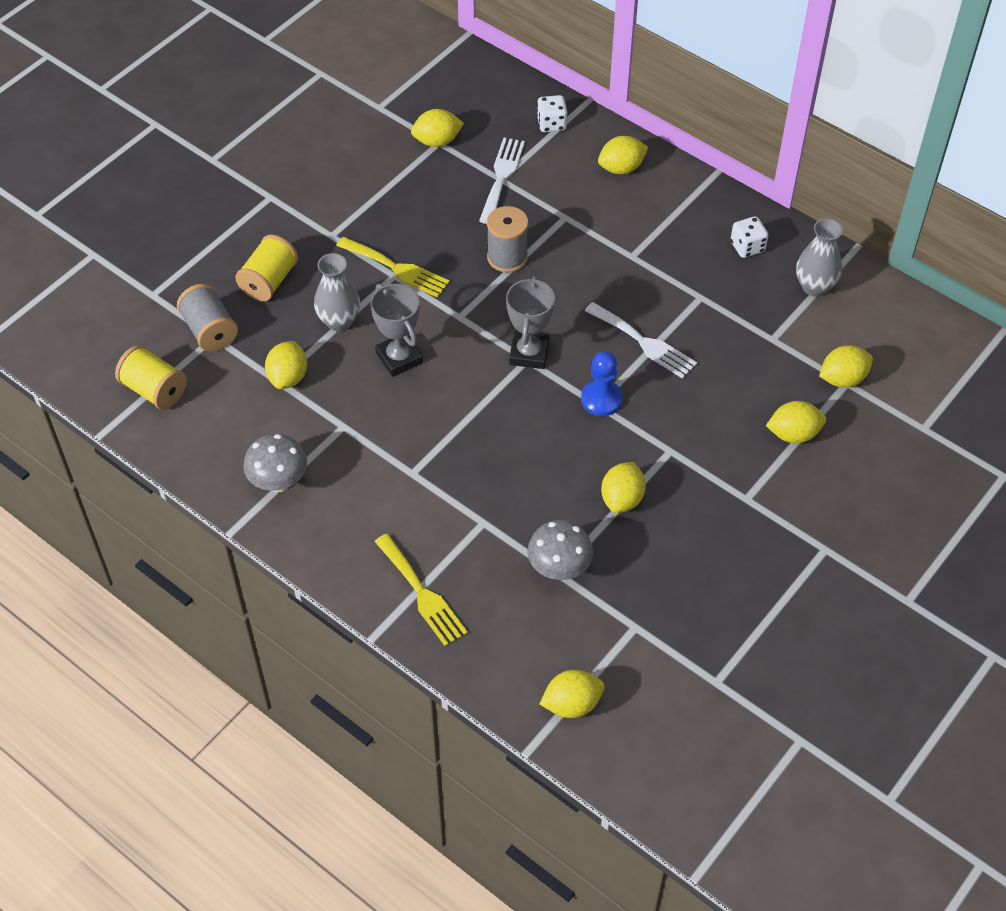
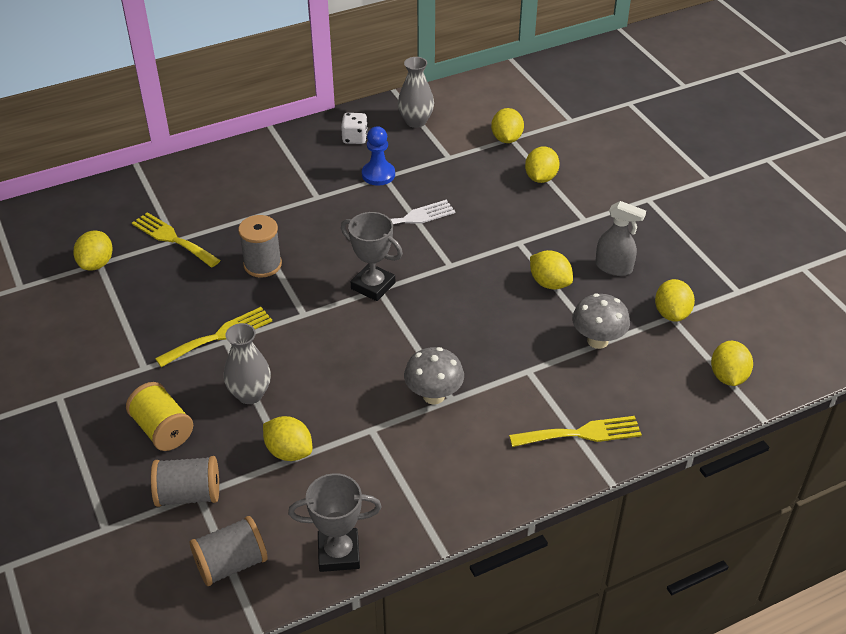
camera: 65 degrees left, 10 degrees down
yellow spool [115,345,187,410] -> grey spool [190,516,268,586]
grey mushroom [243,434,307,492] -> grey mushroom moved to [404,347,464,405]
grey trophy [370,284,423,377] -> grey trophy moved to [288,473,382,572]
white fork [479,138,525,224] -> yellow fork [132,212,220,267]
white dice [537,95,567,132] -> none
blue pawn [581,351,623,416] -> blue pawn moved to [362,126,395,186]
yellow lemon [598,136,648,174] -> yellow lemon moved to [655,279,695,322]
none -> grey spray bottle [595,201,646,276]

